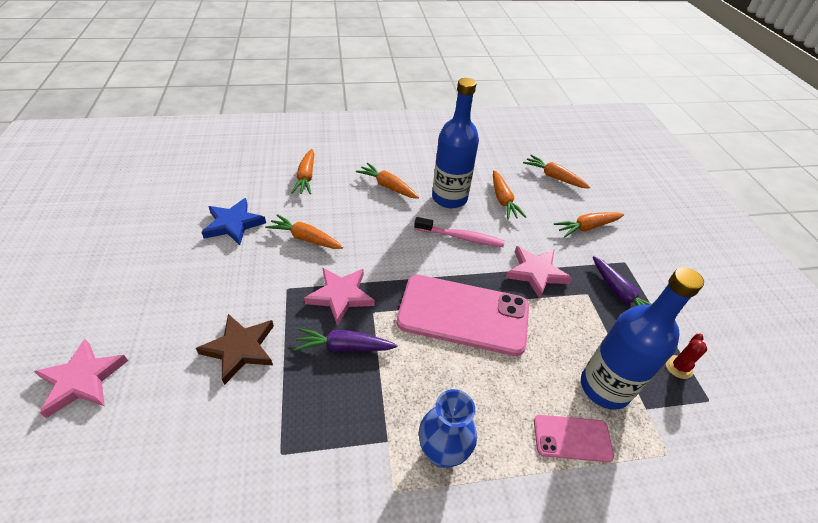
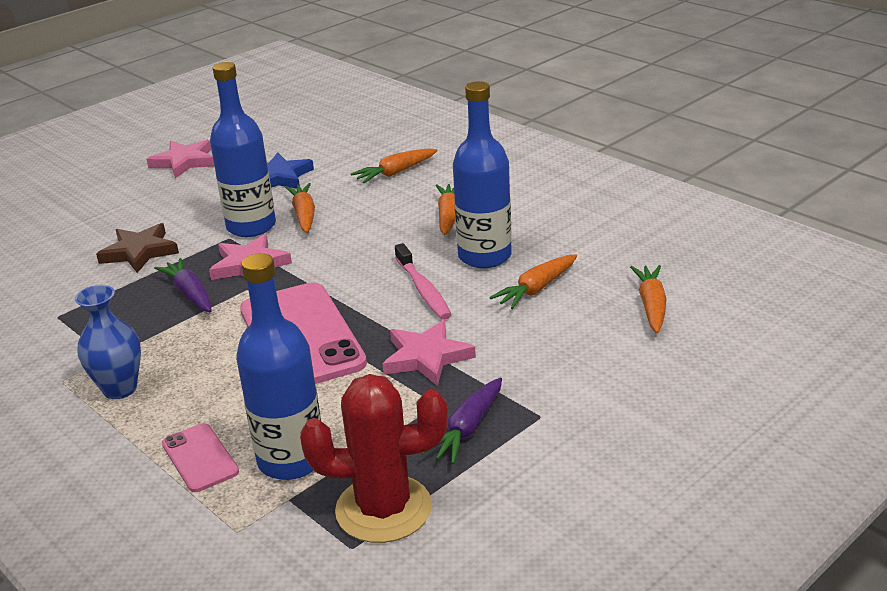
camera: 60 degrees right, 15 degrees down
pink star [34,339,128,418] -> pink star moved to [146,140,214,178]
orange carrot [554,212,624,237] -> none
red cactus [665,334,707,379] -> red cactus [300,374,448,543], size x2.40
none -> blue bottle [210,62,276,237]

